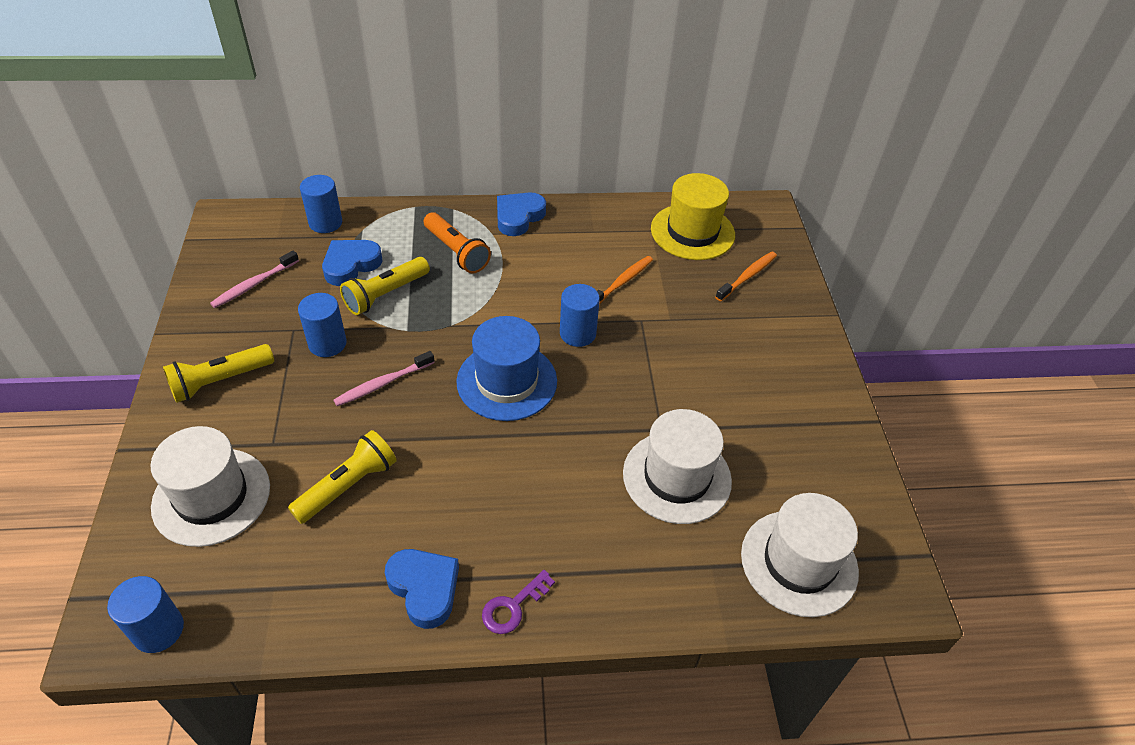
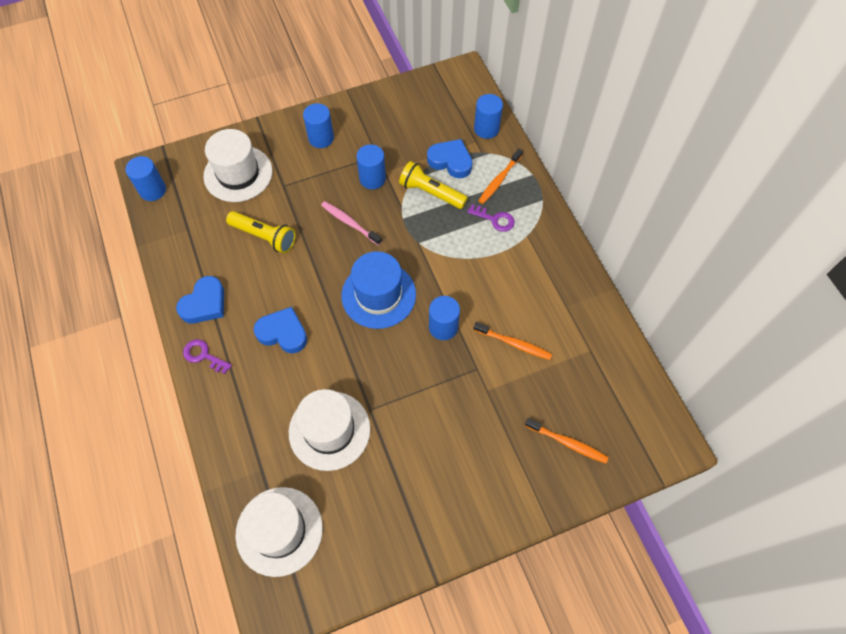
camera: 75 degrees right, 15 degrees up
yellow flashlight [163,344,274,403] -> blue cylinder [303,103,334,148]
pink toothbrush [210,250,299,308] -> none
orange flashlight [424,212,491,274] -> purple key [467,204,515,232]
blue heart [497,192,546,236] -> blue heart moved to [254,307,307,353]
yellow hat [651,173,735,260] -> none
none -> orange toothbrush [478,149,523,204]

